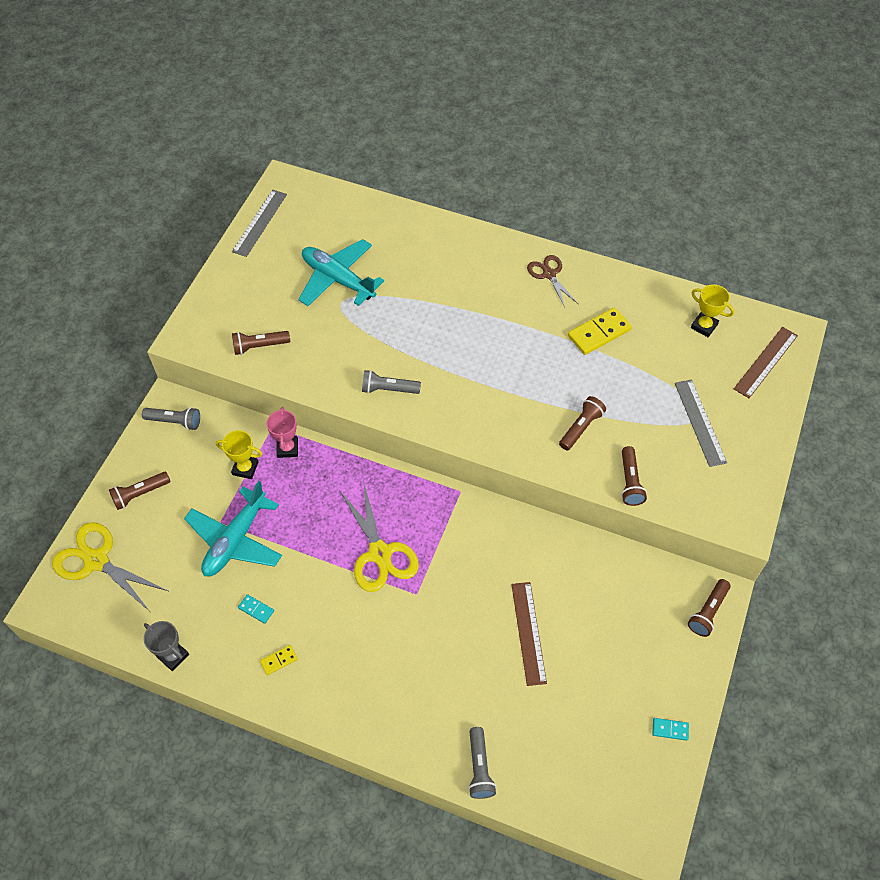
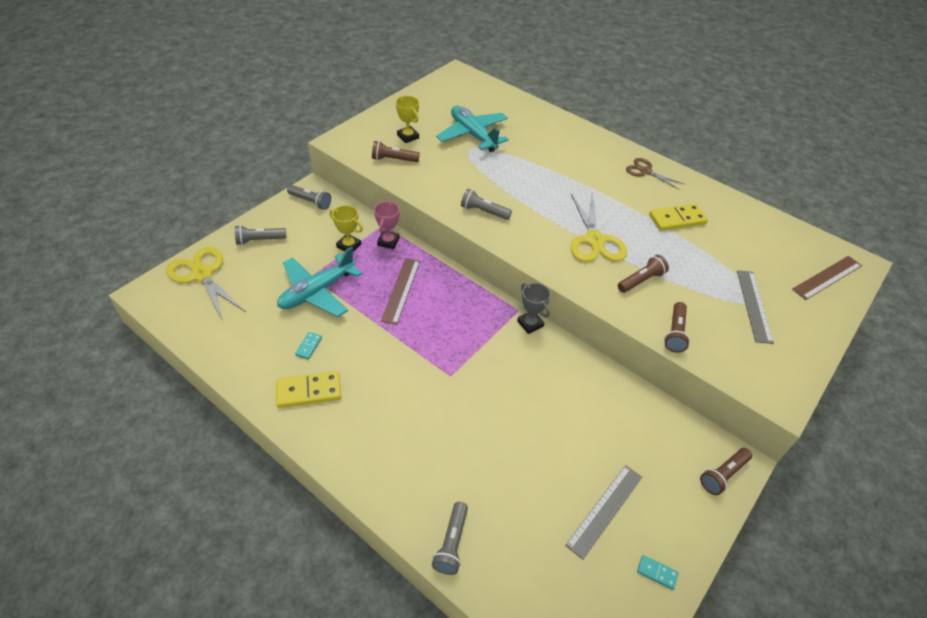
camera: 15 degrees right, 10 degrees down
brown flashlight [109,472,171,510] -> grey flashlight [235,225,287,245]
grey trophy [144,621,189,671] -> grey trophy moved to [517,283,551,334]
grey ruler [232,190,287,257] -> grey ruler moved to [565,465,642,560]
turquoise domino [238,594,274,624] -> turquoise domino turned 60 degrees clockwise [295,332,322,360]
yellow domino [260,645,298,675] -> yellow domino [276,371,341,408], size x1.97
yellow scissors [339,481,419,592] -> yellow scissors moved to [571,193,627,262]
brown ruler [511,582,547,686] -> brown ruler moved to [381,258,420,325]
brown scissors [527,255,578,307] -> brown scissors turned 45 degrees counterclockwise [626,158,685,190]
yellow trophy [691,284,734,337] -> yellow trophy moved to [396,96,419,143]

